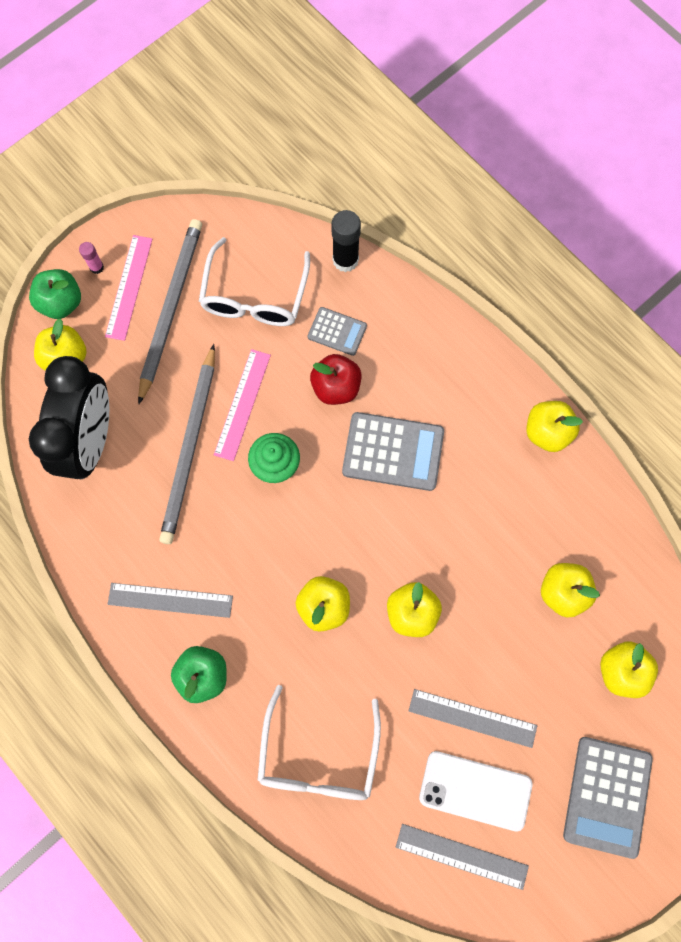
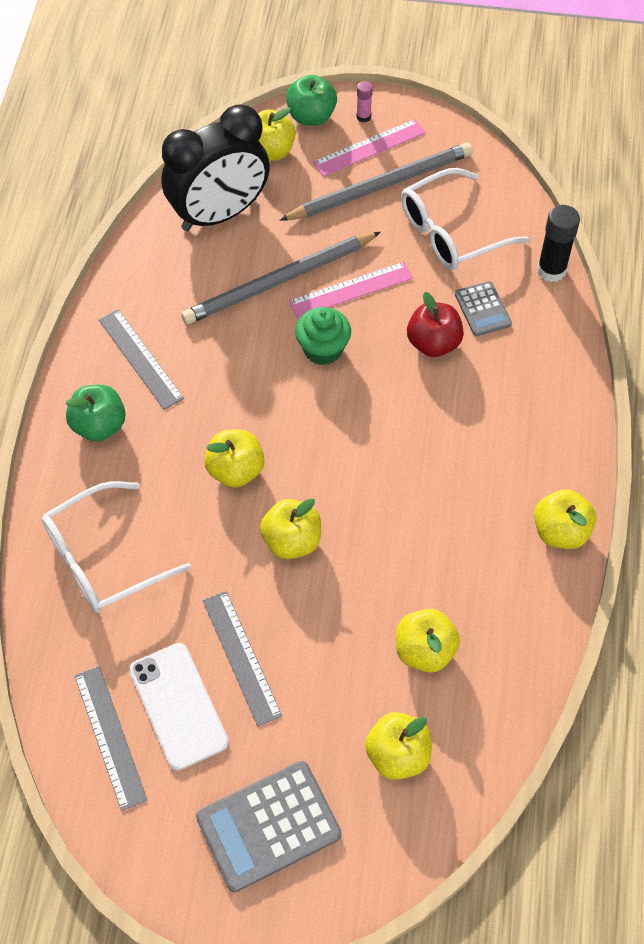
camera: 50 degrees right, 15 degrees down
grey calculator [342,412,444,491] -> none

